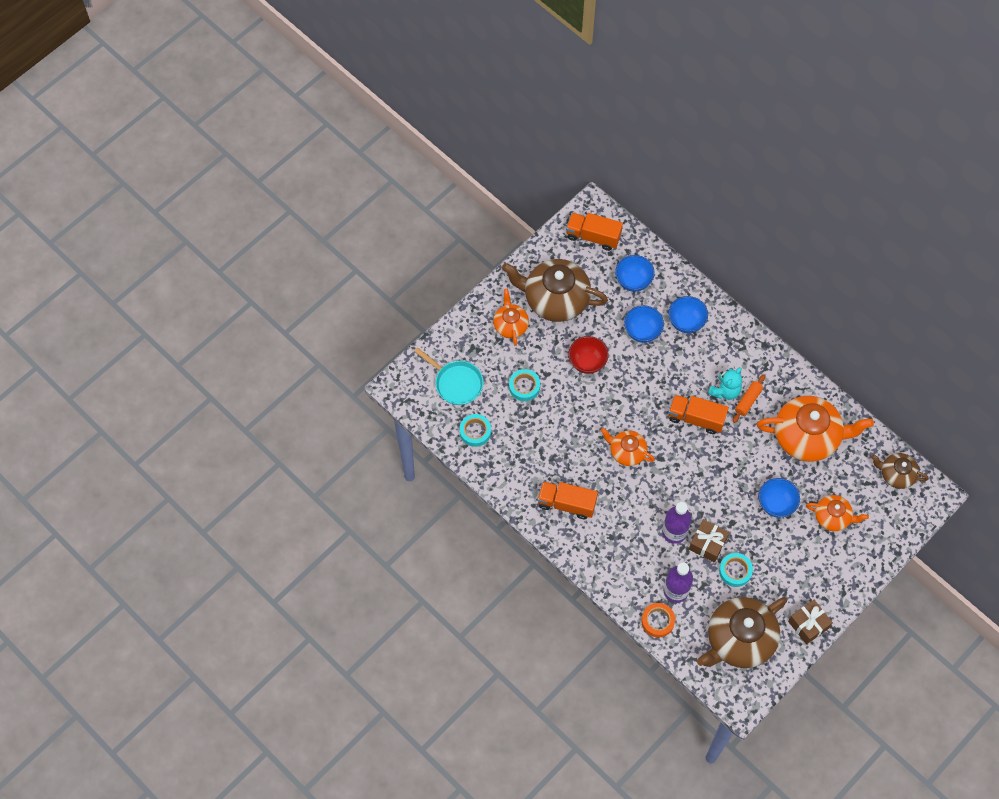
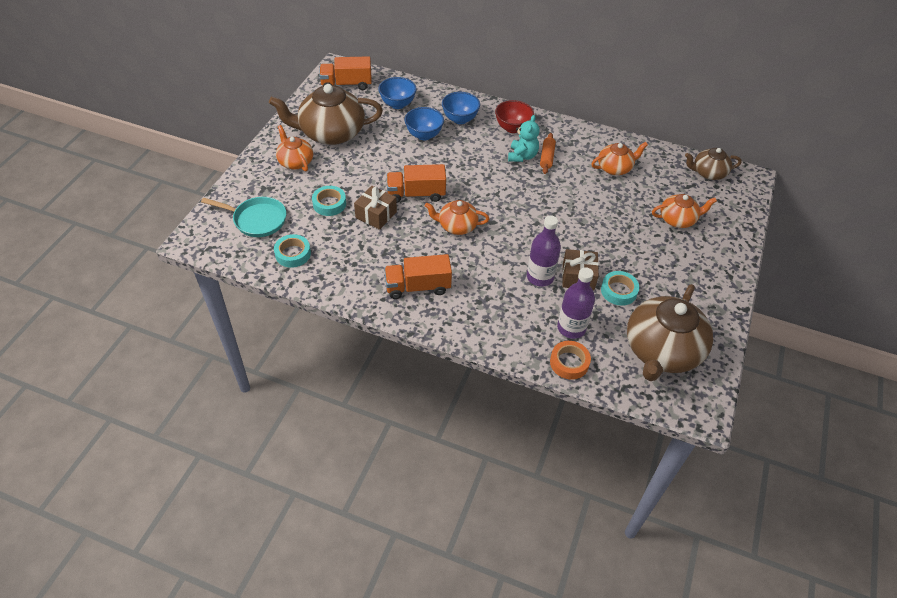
camera: 25 degrees left, 15 degrees down
red bowl [568,336,609,374] -> red bowl moved to [495,100,534,133]
orange truck [668,395,729,434] -> orange truck moved to [387,164,446,203]
orange teapot [757,396,874,462] -> orange teapot [591,142,648,175], size x0.54
blue bowl [759,478,800,518] -> none
brown gift [788,600,833,645] -> brown gift moved to [354,186,397,230]

